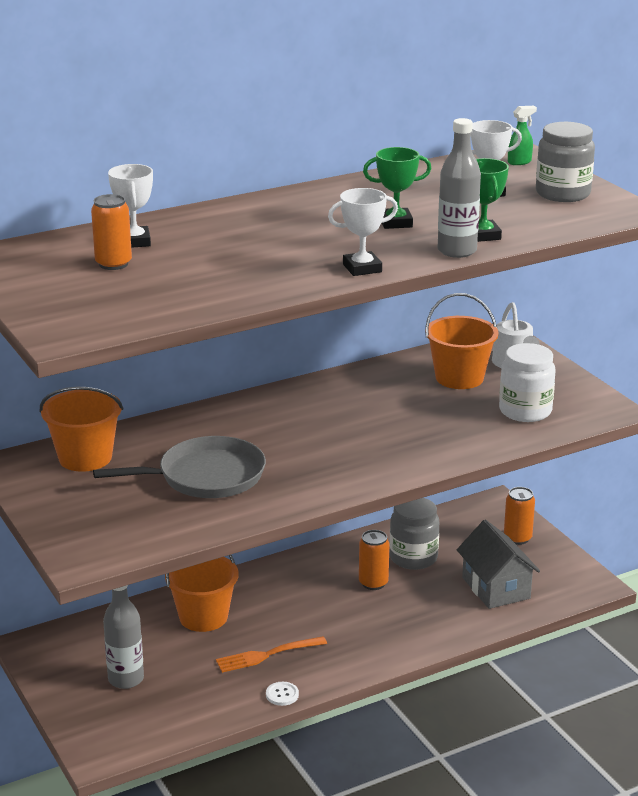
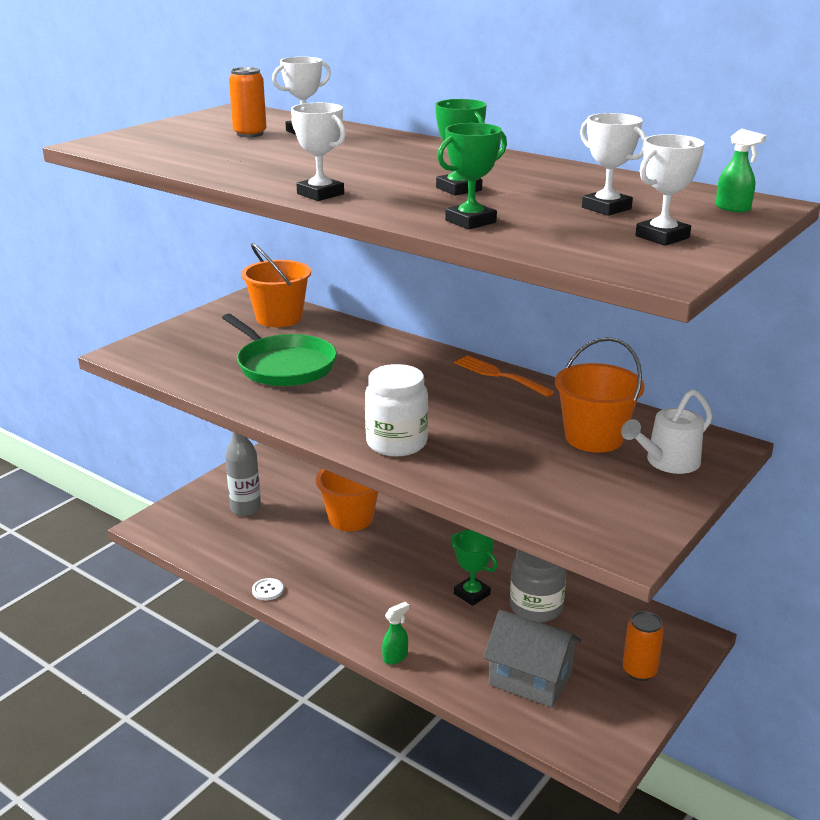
camera: 65 degrees right, 0 degrees up
grey pan [93,436,266,498] -> green pan [222,314,337,386]
orange fork [216,636,327,673] -> orange fork moved to [454,355,554,397]
orange can [359,530,389,590] -> green trophy [451,530,498,606]
grey bottle [438,118,481,258] -> none
grey house [457,520,540,609] -> grey house turned 75 degrees clockwise [483,610,581,707]
white jar [499,343,555,422] -> white jar moved to [365,364,428,456]
grey jar [536,122,595,202] -> white trophy [635,134,705,246]
none -> green spray bottle [382,602,409,665]

